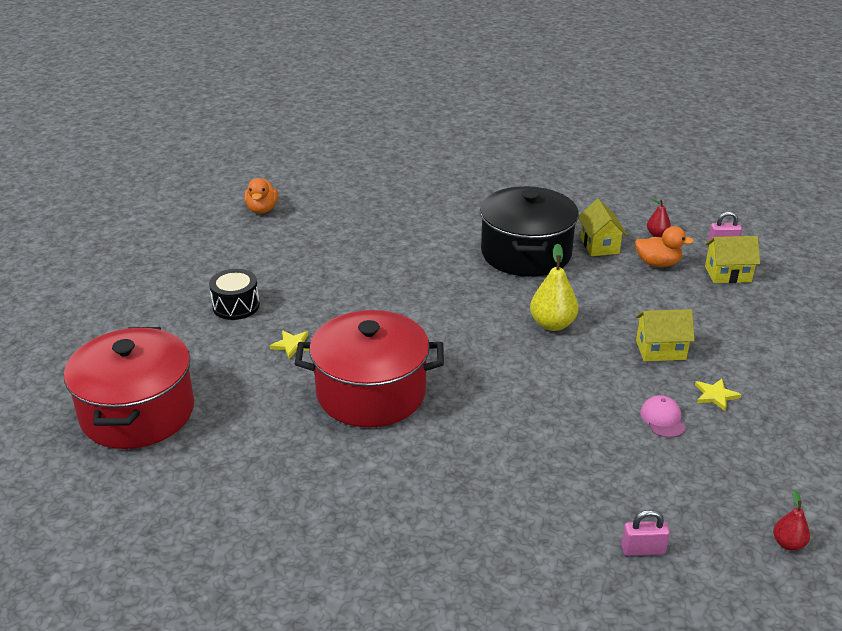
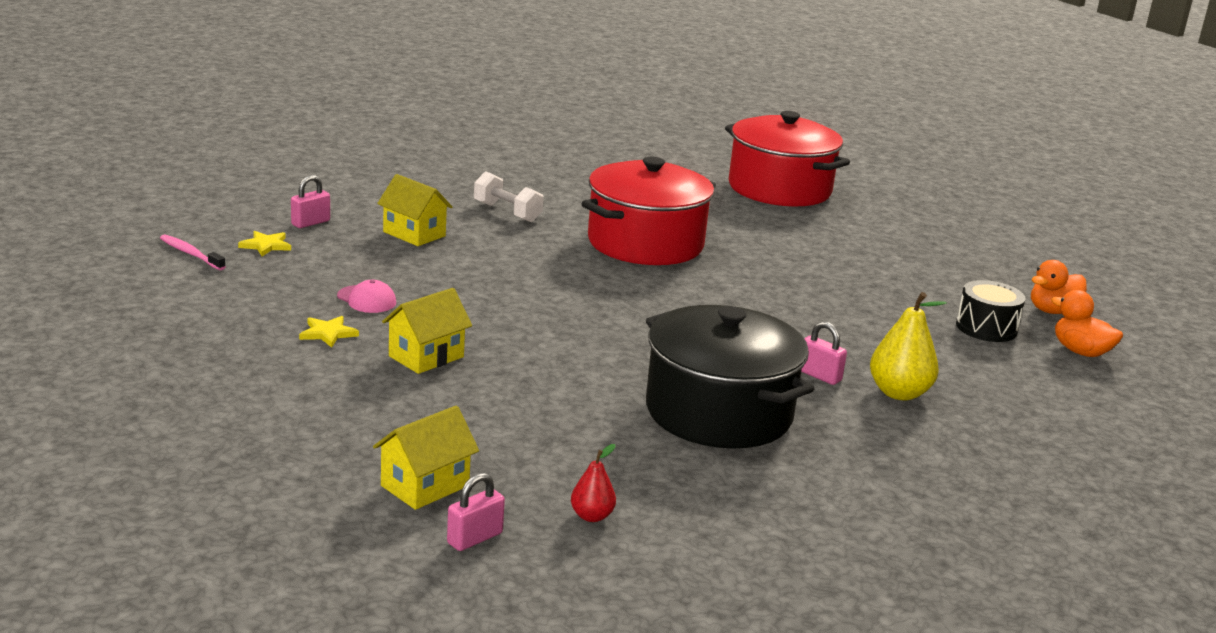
camera: 135 degrees right, 10 degrees down
black drum [209,269,260,320] -> black drum moved to [956,280,1026,342]
yellow star [270,330,310,359] -> yellow star moved to [238,231,291,256]
yellow pear [530,244,578,331] -> yellow pear moved to [870,292,947,400]
yellow house [579,199,627,256] -> yellow house moved to [377,174,453,246]
orange duck [635,226,694,267] -> orange duck moved to [1031,260,1087,314]
red pear [773,490,810,551] -> pink toothbrush [160,234,226,270]
none -> white dumbbell [474,171,544,222]
none -> pink padlock [801,321,847,385]

